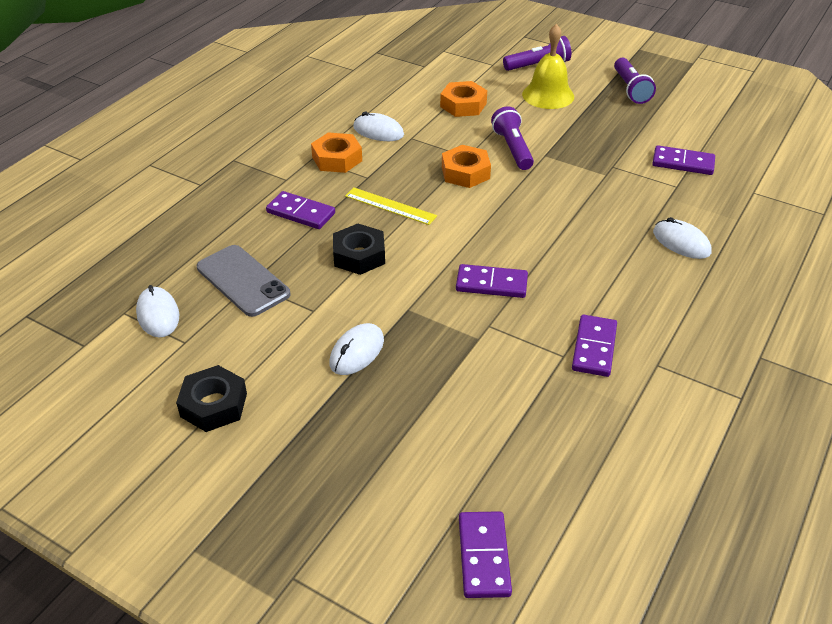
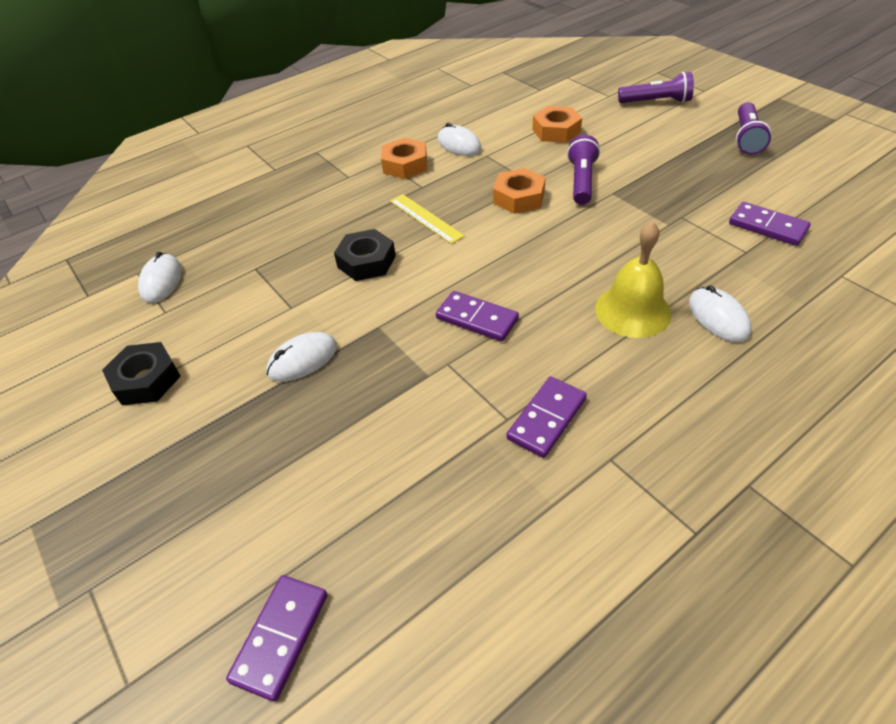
camera: 25 degrees right, 5 degrees up
grey phone [197,245,290,317] -> none
purple domino [266,191,335,229] -> none
yellow bell [522,24,574,109] -> yellow bell moved to [595,221,671,338]

